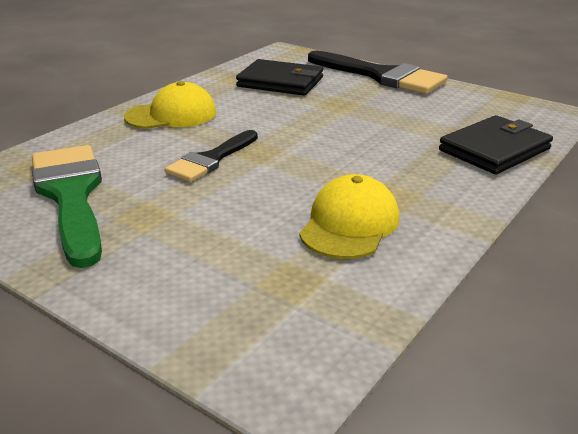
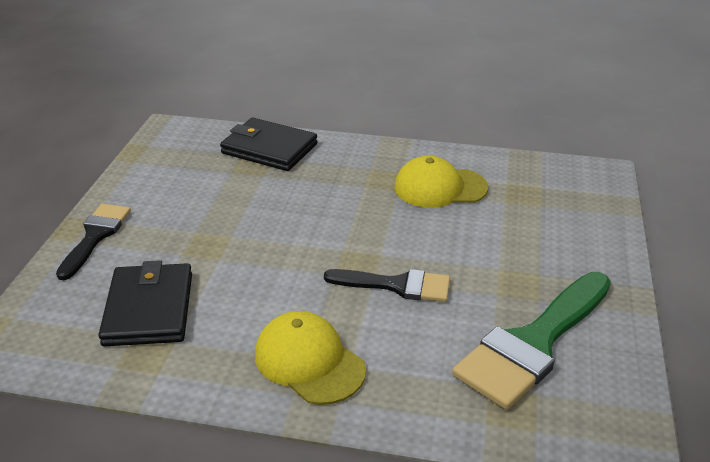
camera: 115 degrees left, 5 degrees up
black brush [308,51,448,94] -> black brush [56,204,131,280], size x0.60

